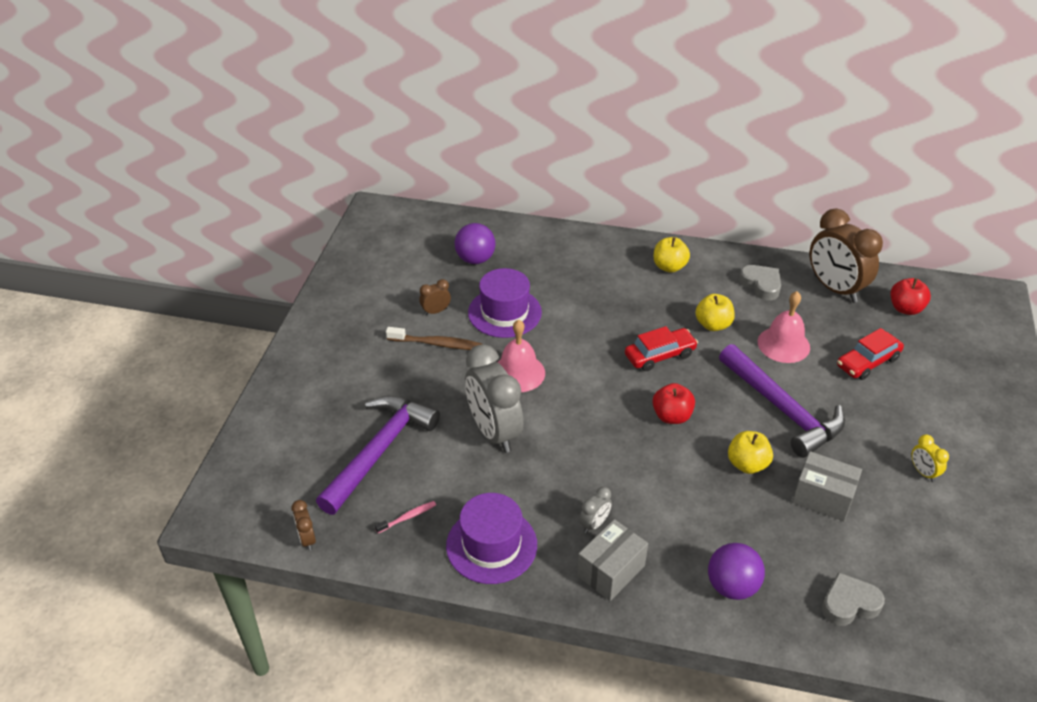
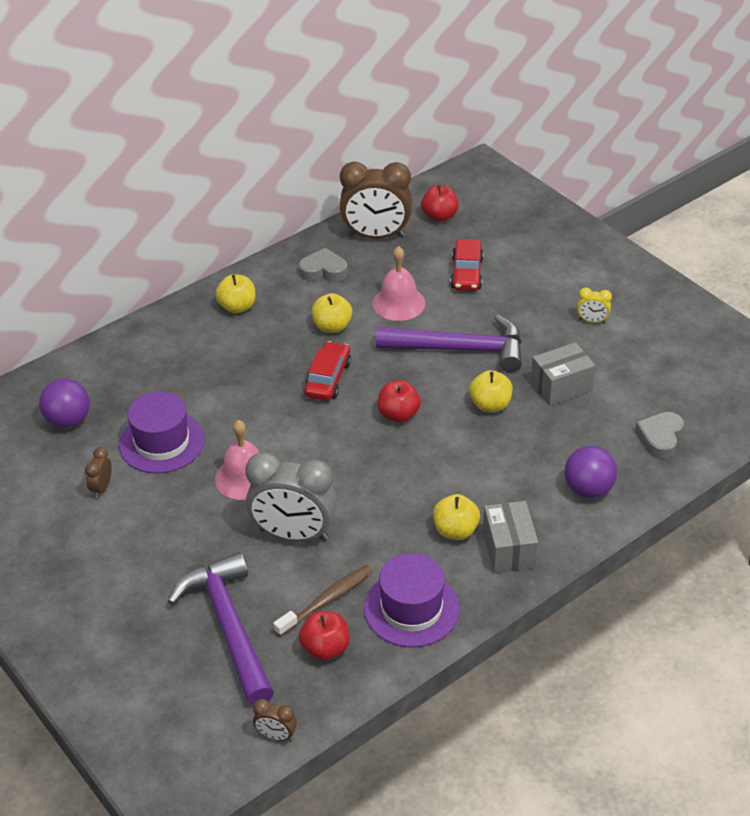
camera: 50 degrees left, 0 degrees up
pink toothbrush [375,501,436,533] -> red apple [299,611,350,661]
brown toothbrush [386,327,482,350] -> brown toothbrush moved to [273,565,373,637]
grey clock [579,487,612,533] -> yellow apple [433,494,480,540]

